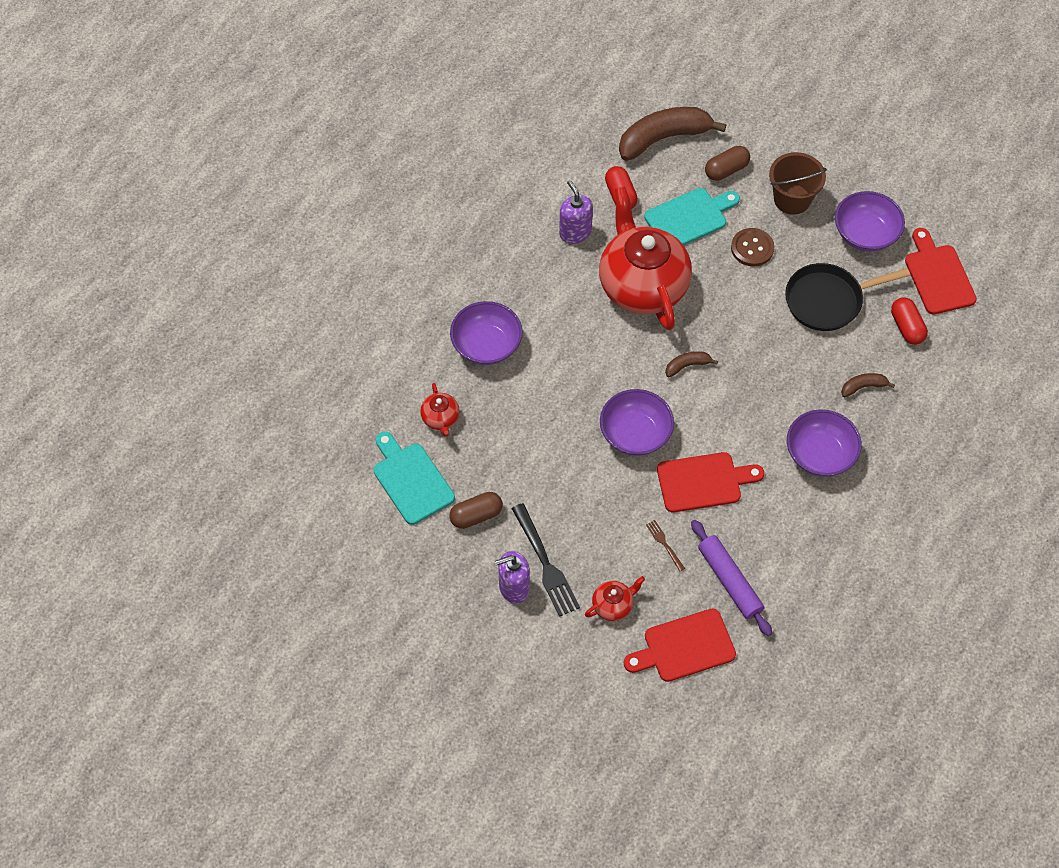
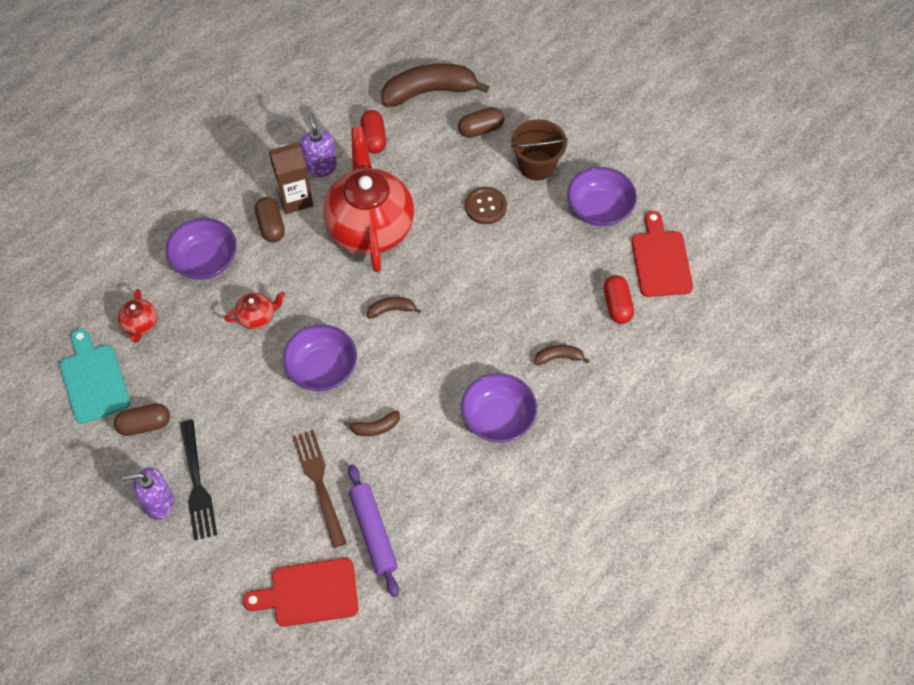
camera: 10 degrees right, 0 degrees up
red teapot [585,576,645,621] -> red teapot moved to [224,292,285,329]
turquoise cutting board [644,188,740,245] -> none
brown fork [646,520,685,572] -> brown fork [293,430,346,548], size x2.08
red cutting board [657,452,764,513] -> brown banana [344,410,400,436]
black pan [785,263,910,331] -> none
none -> brown capsule [255,197,285,243]
none -> brown carton [269,142,313,214]

